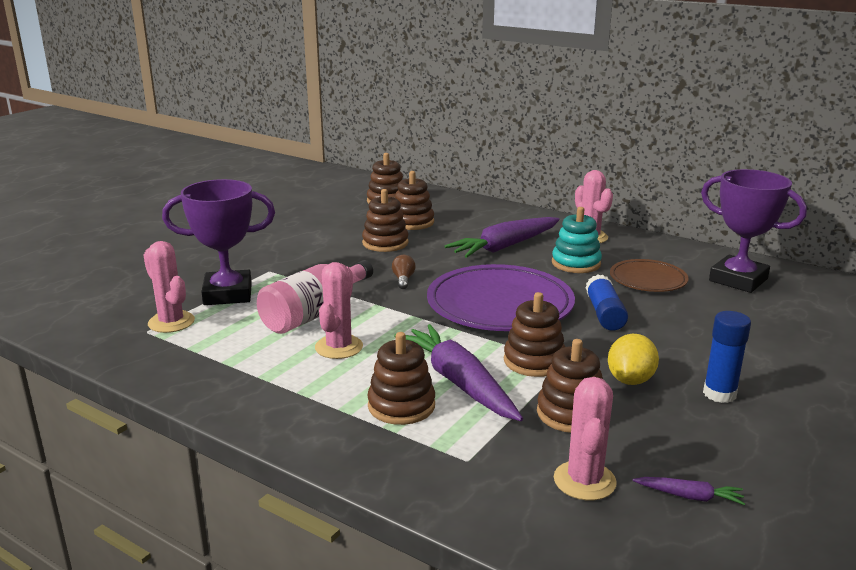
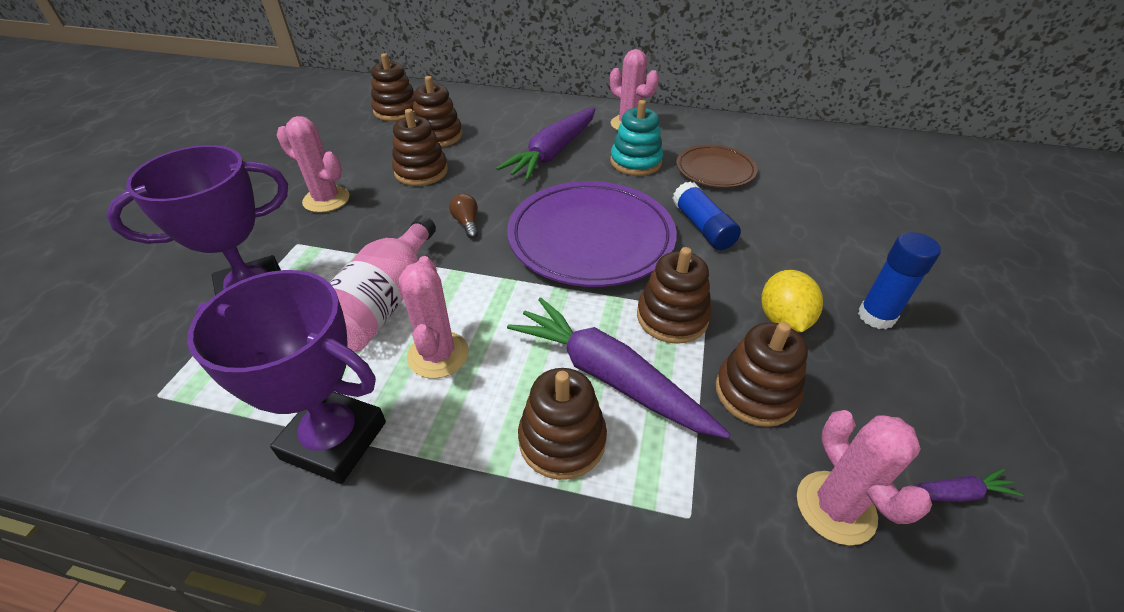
camera: 20 degrees left, 20 degrees up
pink cactus [143,241,195,333] -> pink cactus moved to [277,116,350,213]
purple trophy [701,169,807,293] -> purple trophy moved to [187,270,386,484]

